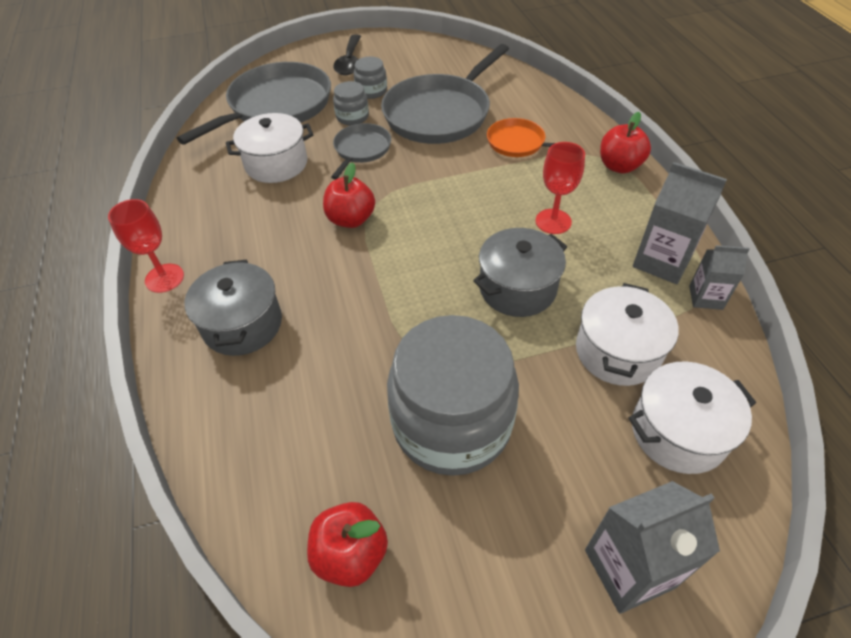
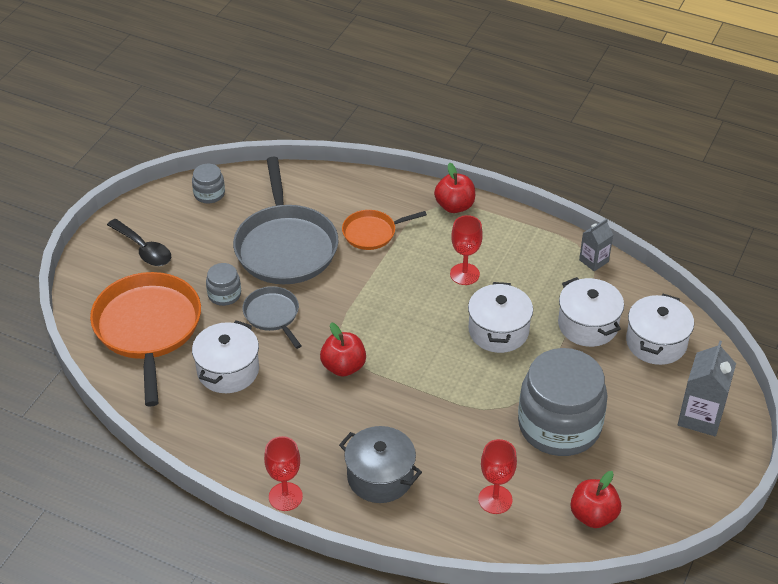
camera: 50 degrees left, 5 degrees down
grey pan [176,62,331,145] -> orange pan [90,272,201,407]
grey jar [354,56,387,99] -> grey jar moved to [192,164,225,204]
grey pot [473,228,567,317] -> white pot [468,282,533,353]
grey carton [633,162,727,284] -> none
none -> red goblet [478,439,517,514]

